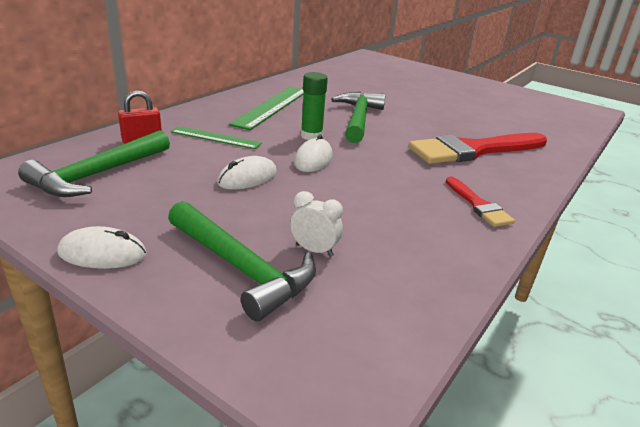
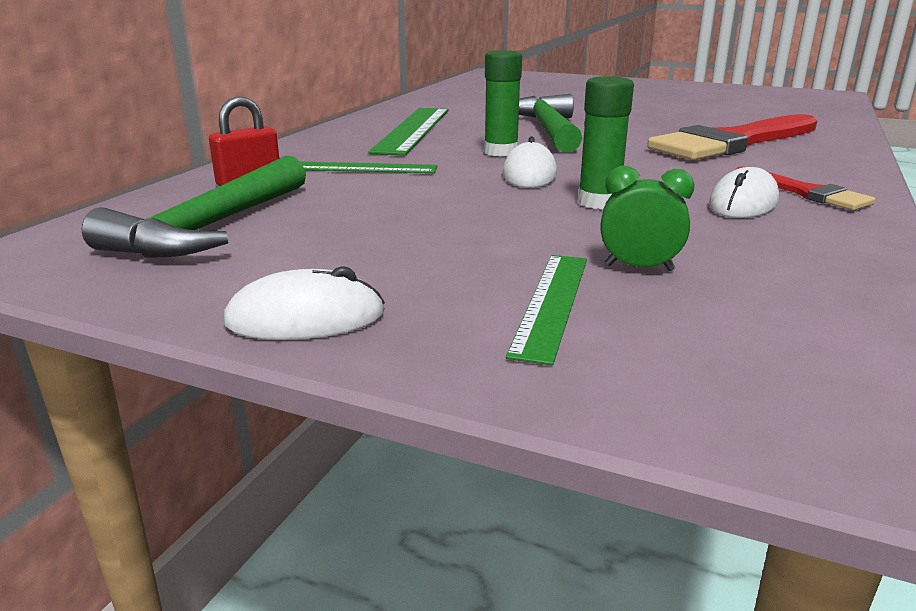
camera: 10 degrees left, 5 degrees down
green hammer [168,201,316,321] -> green ruler [506,255,587,365]
white mouse [217,156,277,189] -> white mouse moved to [709,167,779,218]
white clock [290,191,343,257] -> green clock [601,166,695,271]
none -> green glue stick [578,76,634,209]

